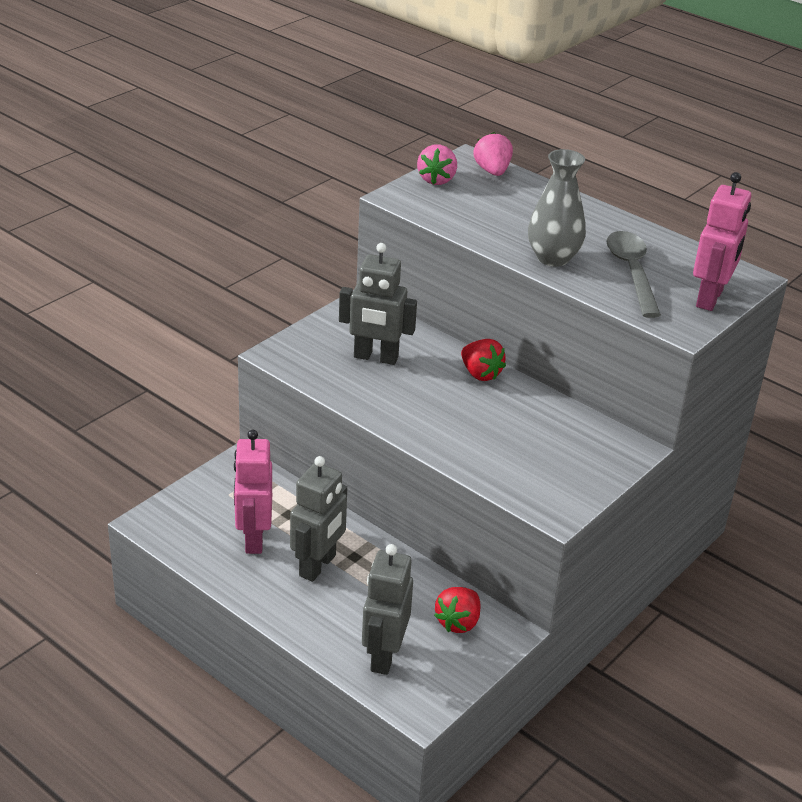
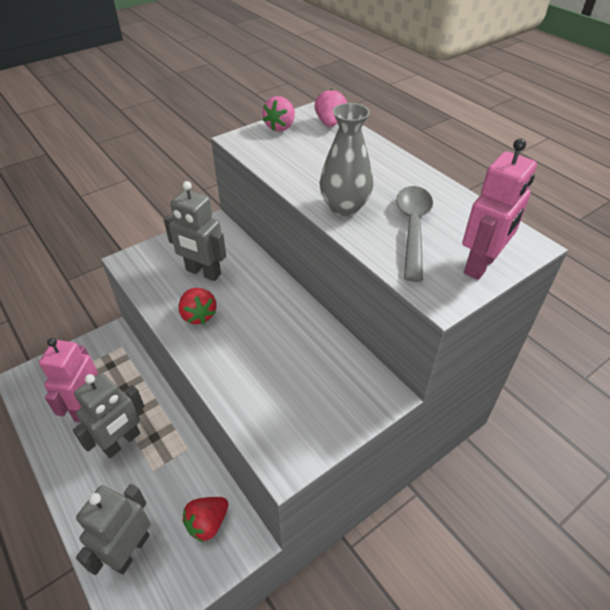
camera: 15 degrees right, 10 degrees up
red strawberry [461,339,506,381] -> red strawberry moved to [178,288,217,325]

